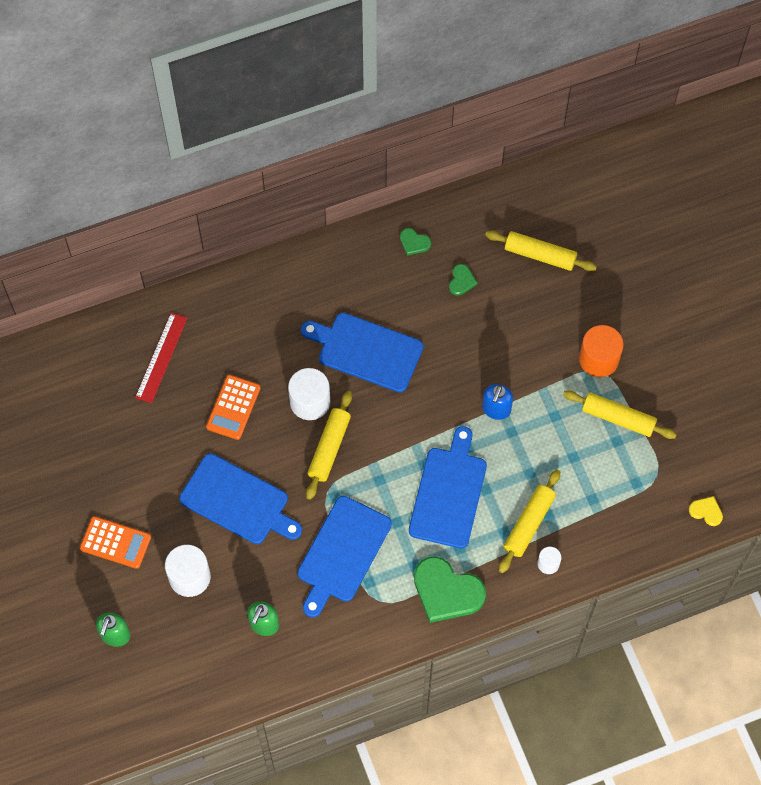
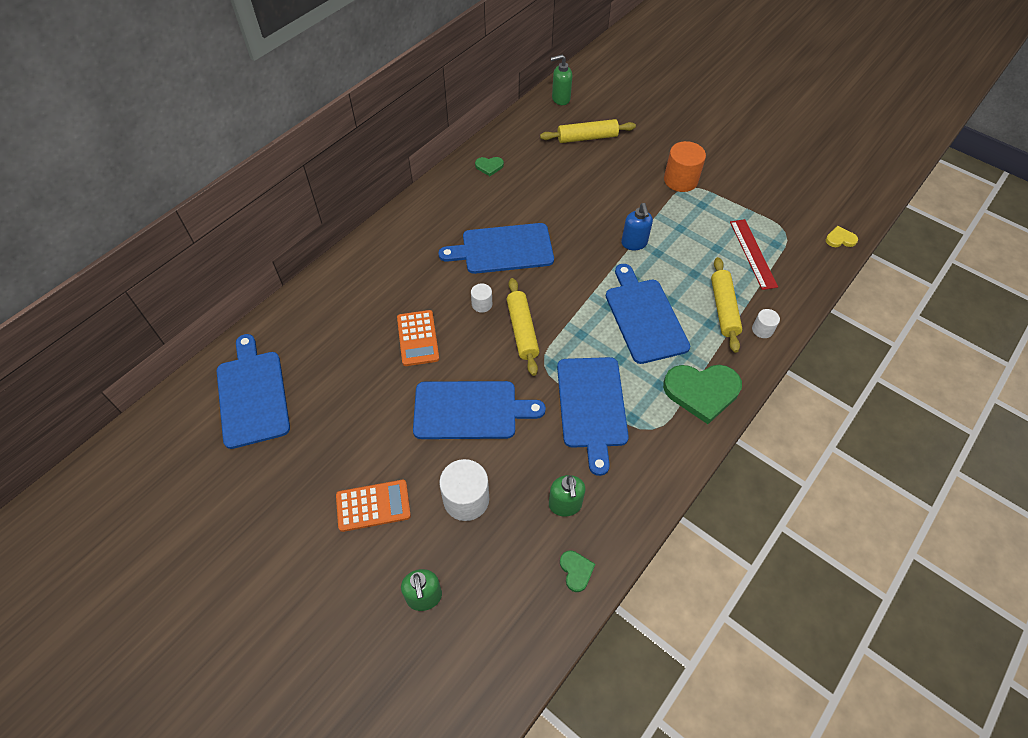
camera: 30 degrees left, 10 degrees down
red ruler [135,313,187,403] -> red ruler moved to [730,219,778,290]
white cylinder [288,368,330,420] -> white cylinder [471,284,492,313], size x0.53
green heart [449,264,477,296] -> green heart moved to [560,550,595,592]
yellow rolling pin [563,390,677,439] -> none
none -> blue cutting board [217,334,290,449]
none -> green soap dispenser [551,55,572,105]

